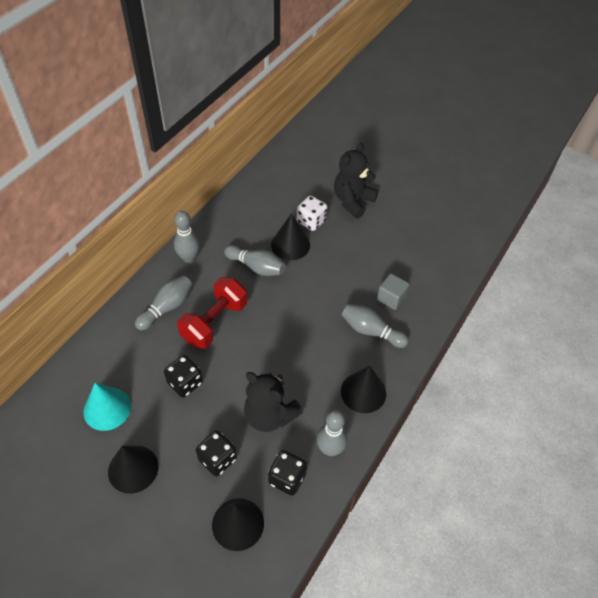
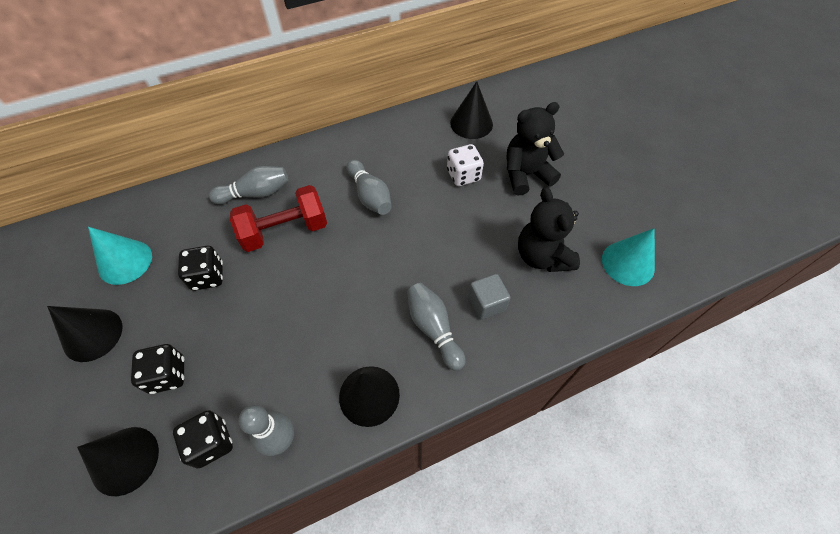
camera: 35 degrees right, 5 degrees up
grey bowling pin [174,211,200,263] -> none
black teddy bear [244,372,303,432] -> black teddy bear moved to [518,188,580,272]
black cone [271,213,310,260] -> black cone moved to [450,81,493,139]
none -> turquoise cone [602,228,655,286]

